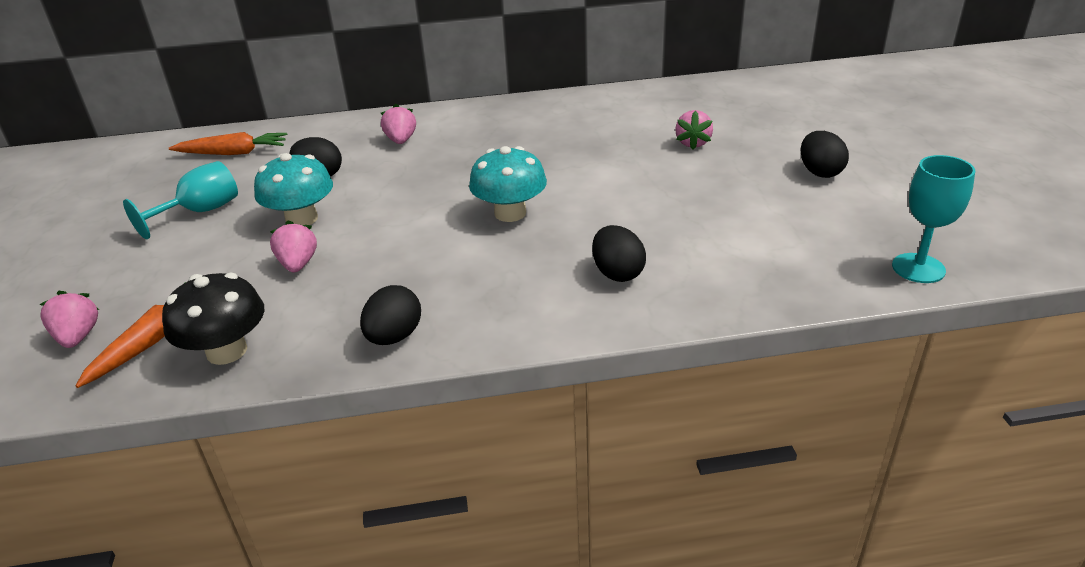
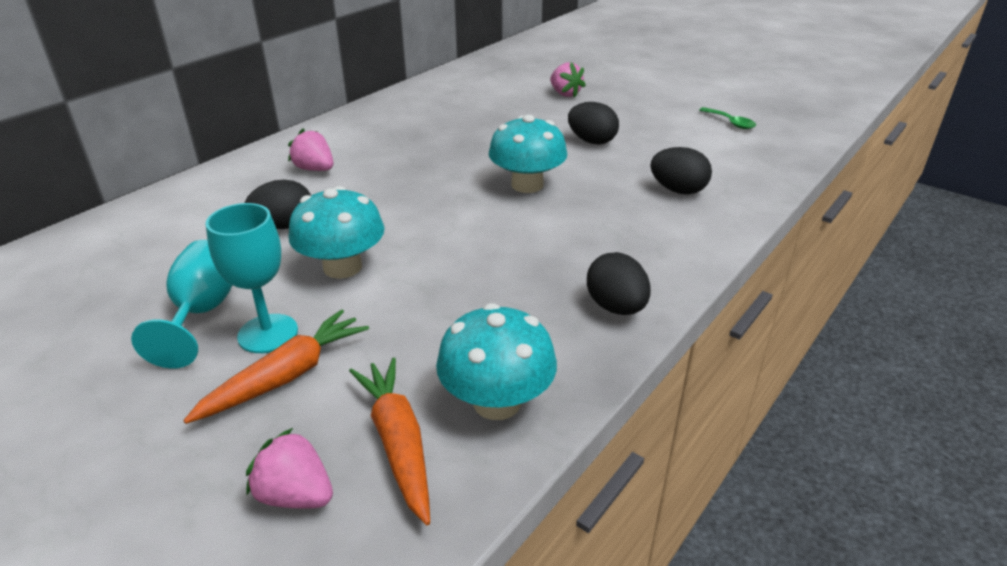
camera: 45 degrees left, 0 degrees up
black mushroom [162,272,264,365] -> turquoise mushroom [436,303,557,420]
orange carrot [169,132,287,155] -> orange carrot moved to [183,309,369,424]
pink strawberry [270,221,317,273] -> none
black egg [801,131,849,178] -> black egg moved to [568,102,619,145]
turquoise goblet [892,155,975,283] -> turquoise goblet moved to [206,203,298,353]
none -> green spoon [699,107,756,129]

